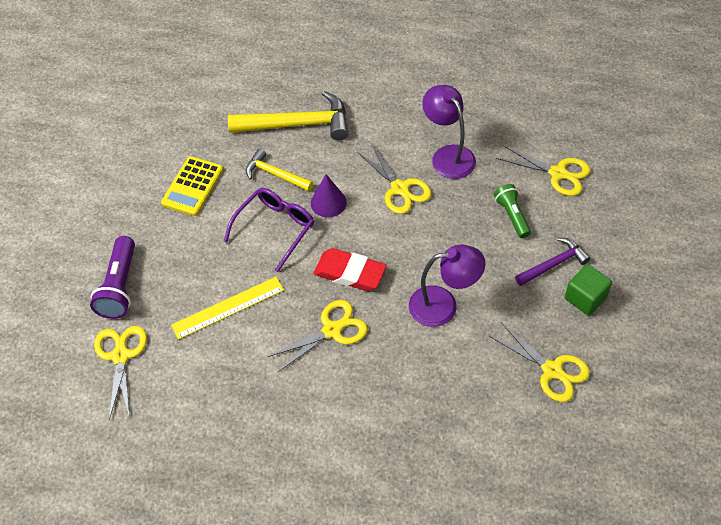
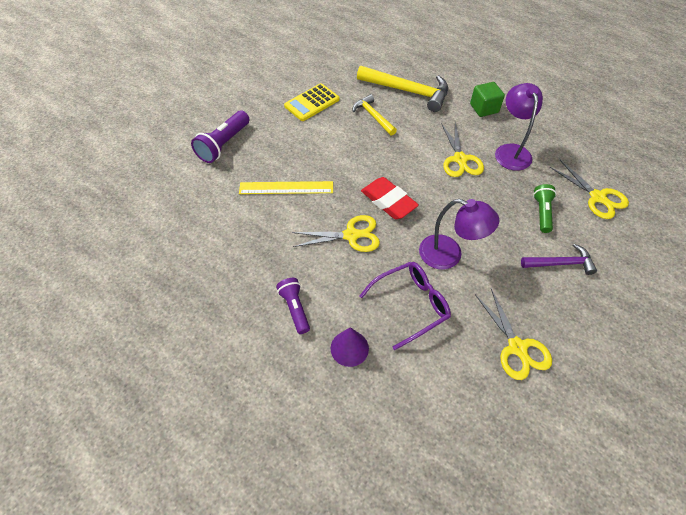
camera: 25 degrees right, 0 degrees up
yellow scissors [94,326,147,420] -> none
purple glasses [224,188,314,272] -> purple glasses moved to [359,262,451,350]
purple cone [311,174,347,218] -> purple cone moved to [330,327,369,367]
green cube [565,264,612,315] -> green cube moved to [470,82,505,117]
none -> purple flashlight [276,278,310,334]

